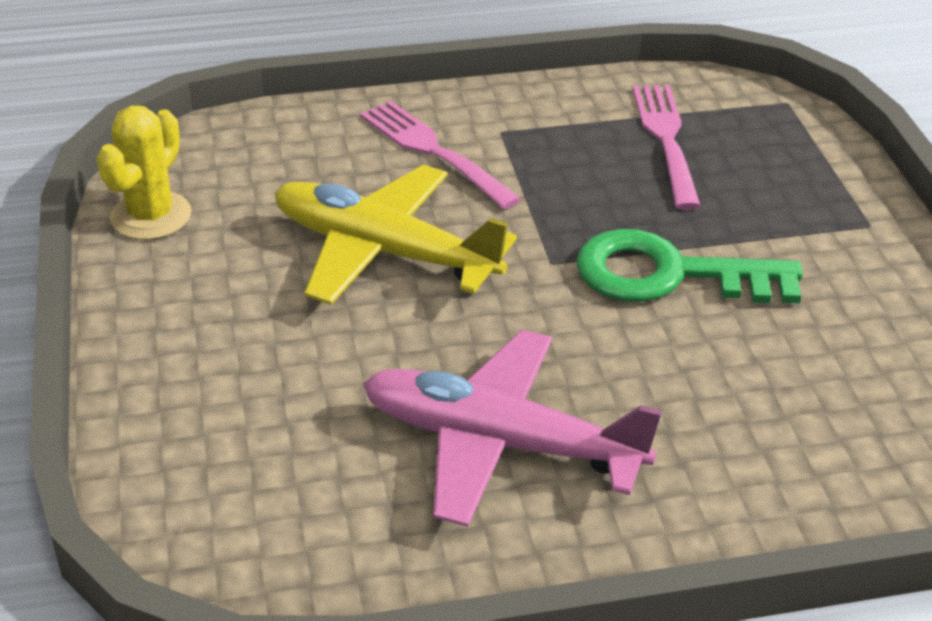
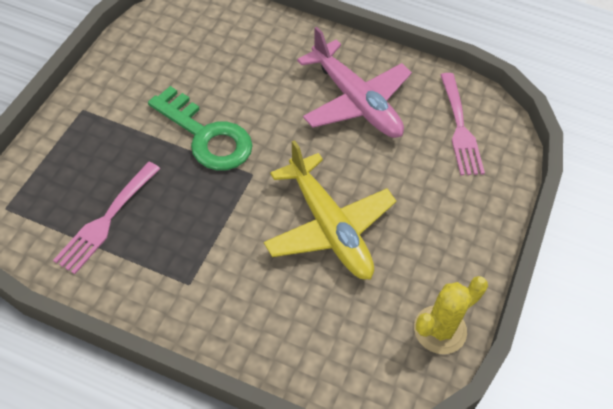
camera: 150 degrees left, 15 degrees up
pink fork [360,101,521,209] -> pink fork moved to [441,73,485,175]

